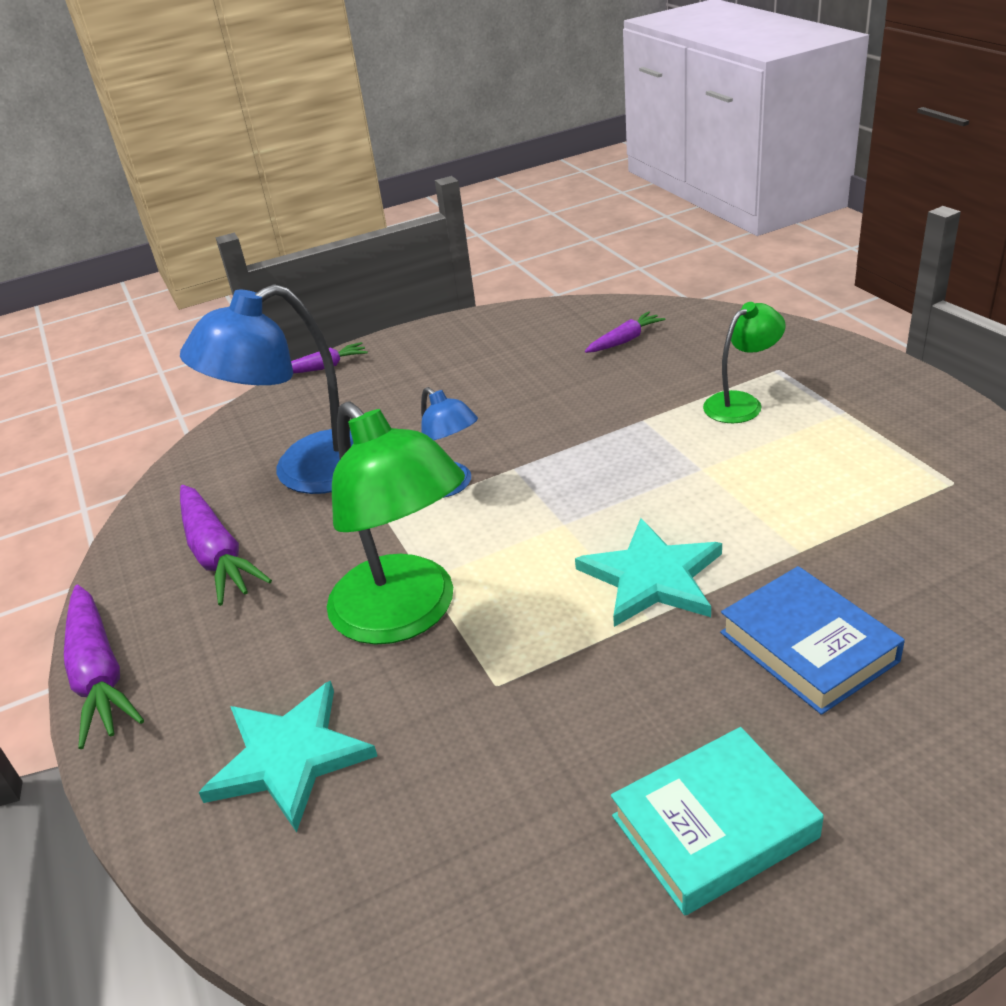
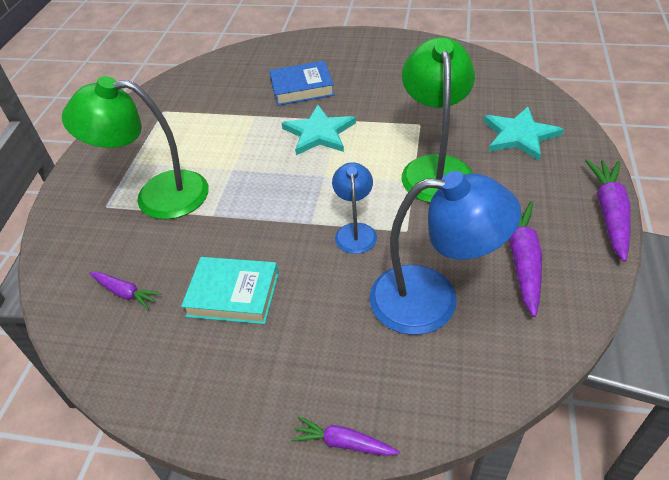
camera: 145 degrees left, 10 degrees up
purple carrot [585,311,666,353] -> purple carrot turned 150 degrees counterclockwise [89,272,162,310]
turquoise book [611,727,824,915] -> turquoise book moved to [181,257,279,324]
green lamp [703,302,786,423] -> green lamp [62,76,209,220], size x1.86
blue book [720,566,905,715] -> blue book turned 75 degrees clockwise [269,61,334,106]

